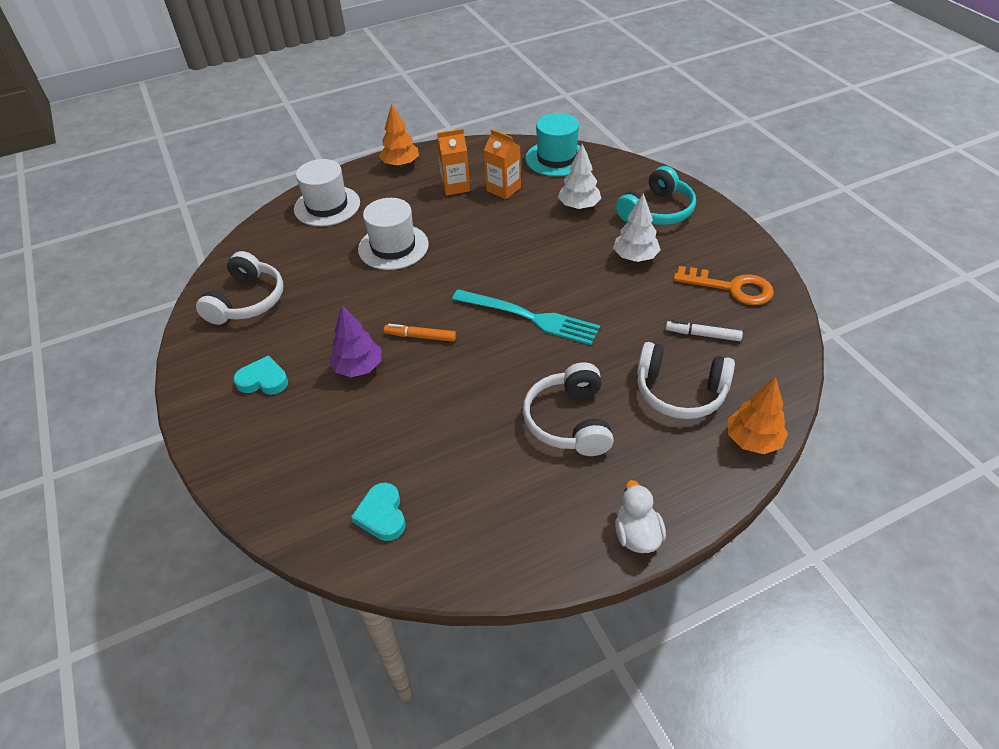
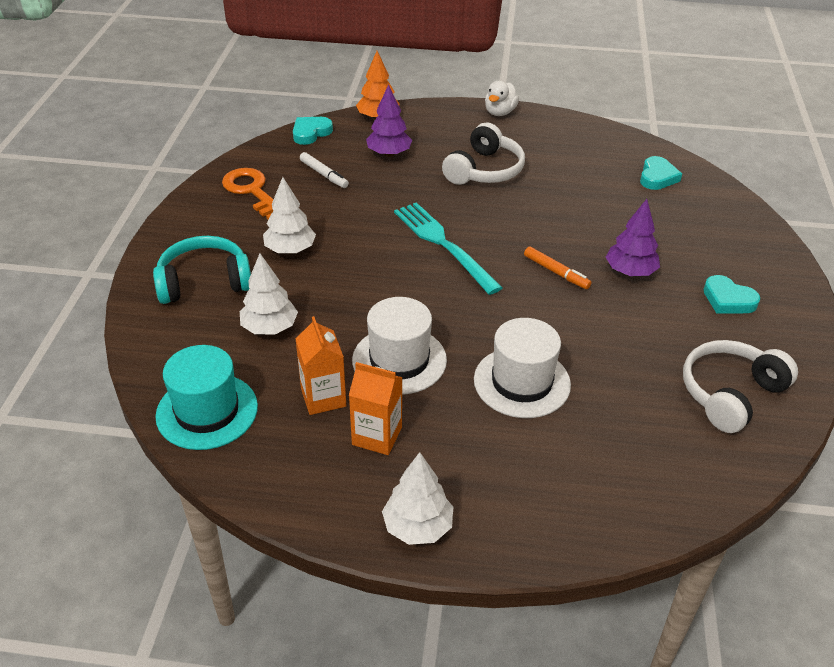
camera: 150 degrees left, 5 degrees down
white hat [294,159,360,226] -> white hat moved to [352,297,447,394]
orange tree [379,104,419,167] -> white tree [382,452,453,545]
white headphones [637,342,735,419] -> purple tree [366,84,412,157]
none -> turquoise heart [293,117,333,145]

